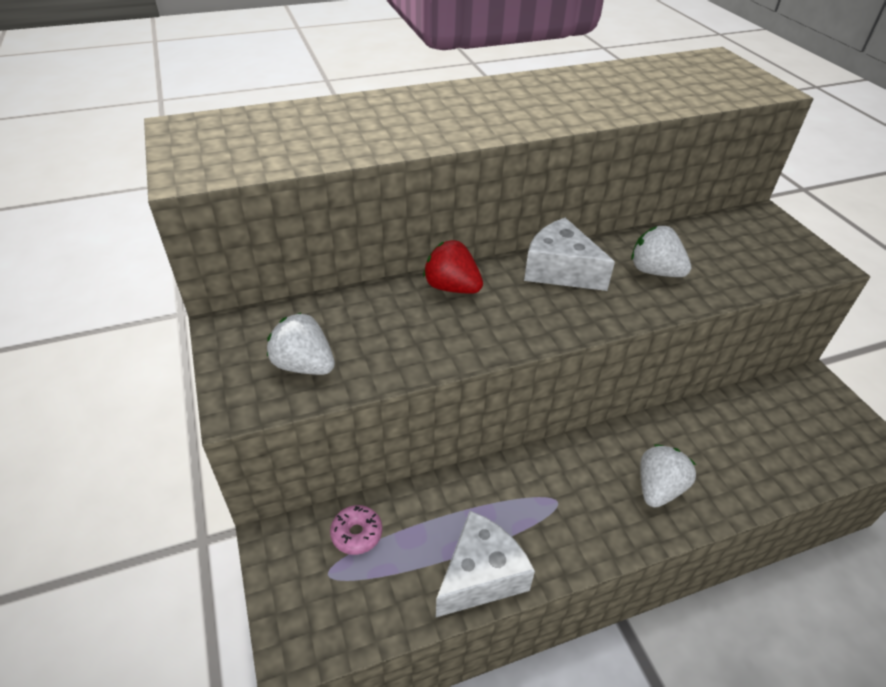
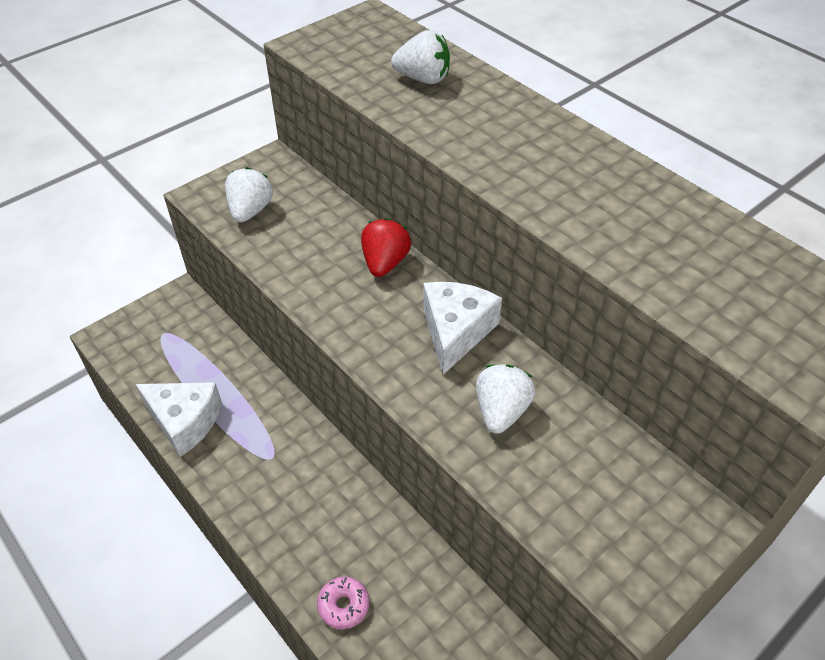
camera: 70 degrees right, 5 degrees up
pink donut [330,505,382,555] -> pink donut moved to [317,577,370,629]
white strawberry [640,444,696,508] -> white strawberry moved to [391,30,450,84]

